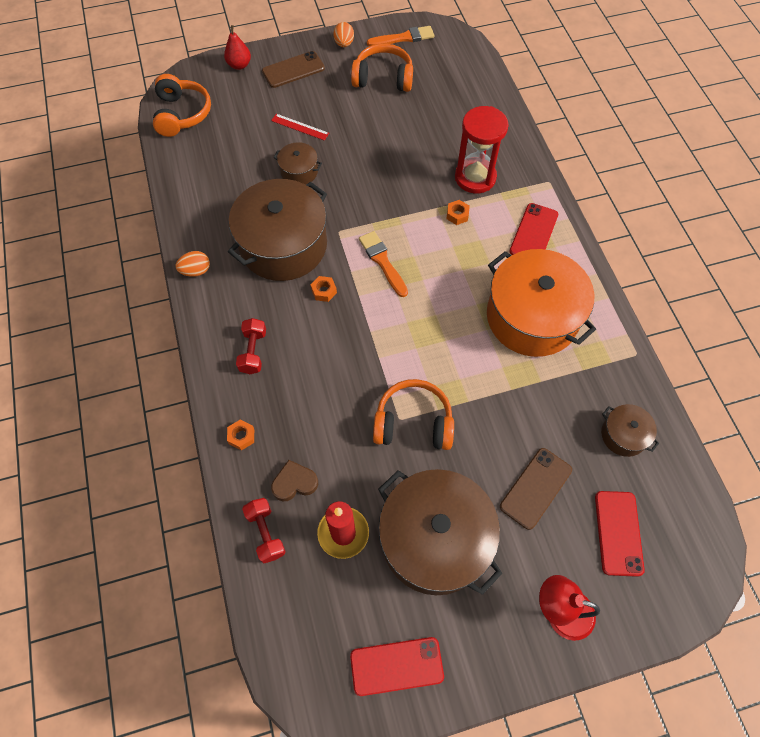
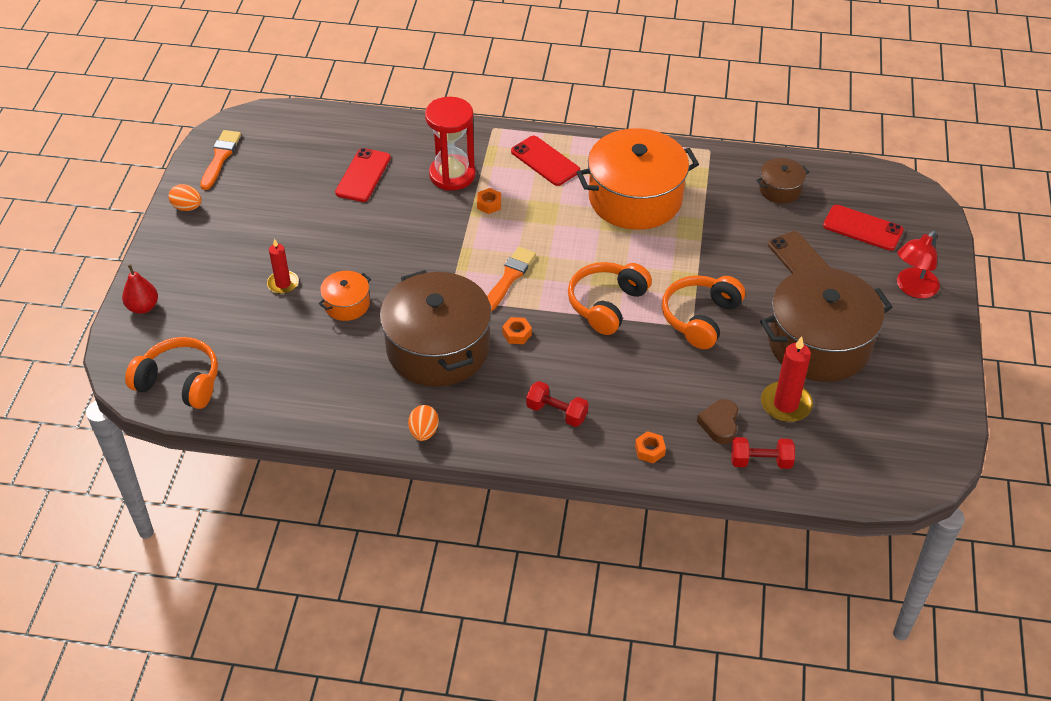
camera: 65 degrees left, 15 degrees down
brown phone [262,51,325,88] -> none
red ruler [271,114,329,141] -> red candle [267,239,299,294]
brown pot [273,142,322,185] -> orange pot [319,271,371,321]
red phone [350,637,444,696] -> red phone moved to [335,148,391,202]
orange headphones [351,44,413,92] -> orange headphones moved to [568,262,652,335]
orange brush [359,231,408,297] -> orange brush turned 120 degrees clockwise [487,247,536,311]

